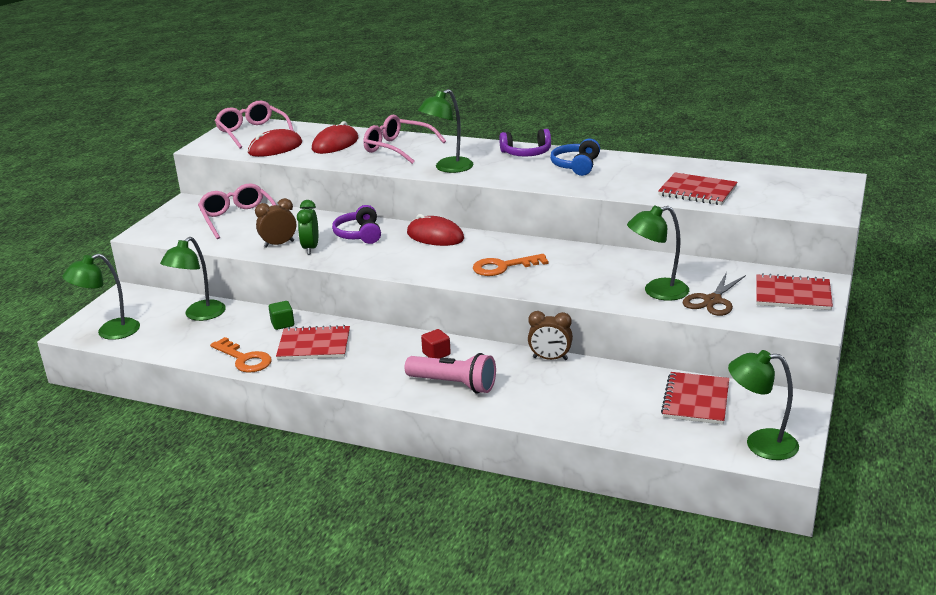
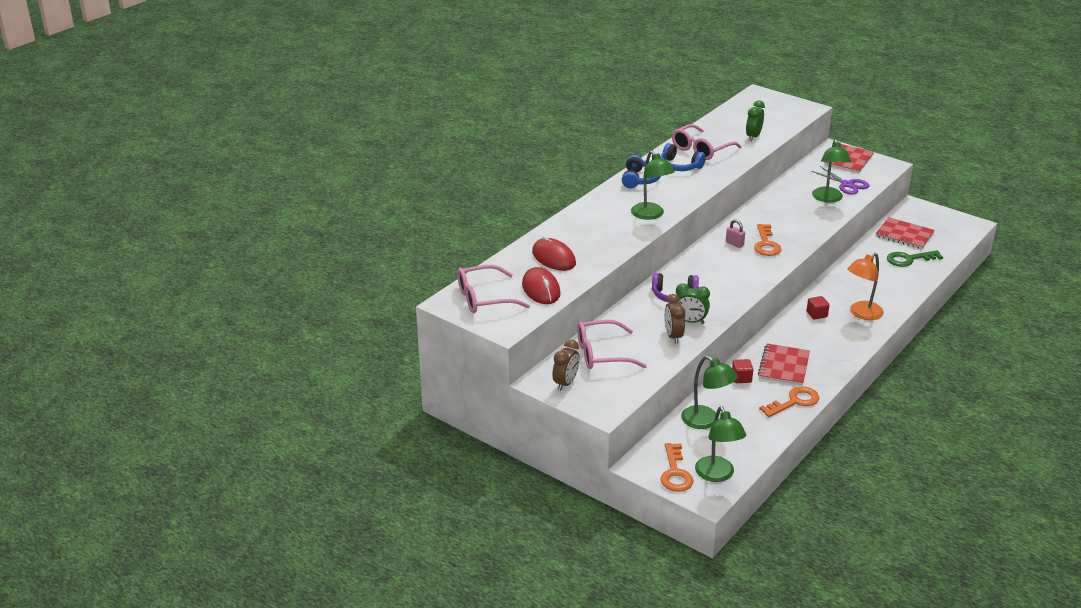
camera: 75 degrees left, 5 degrees up
green cube [269,301,294,330] -> red cube [732,359,753,383]
pink glasses [363,115,446,164] -> pink glasses moved to [672,124,741,160]
pink flashlight [405,353,496,393] -> orange lamp [847,253,884,320]
red mouse [407,214,464,246] -> none
purple headphones [499,129,551,157] -> blue headphones [622,155,661,188]
brown clock [528,311,573,360] -> brown clock moved to [552,340,580,391]
red notebook [658,172,738,205] -> green clock [746,101,765,141]
brown scissors [683,272,746,316] -> purple scissors [811,166,870,195]
green lamp [728,350,799,460] -> none
none -> orange key [661,443,694,492]
none -> pink padlock [726,219,745,248]
none -> green key [887,250,943,267]

